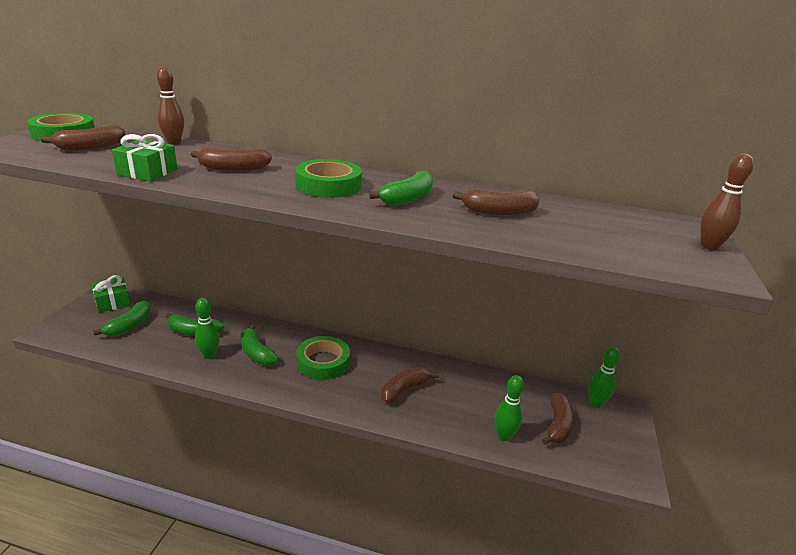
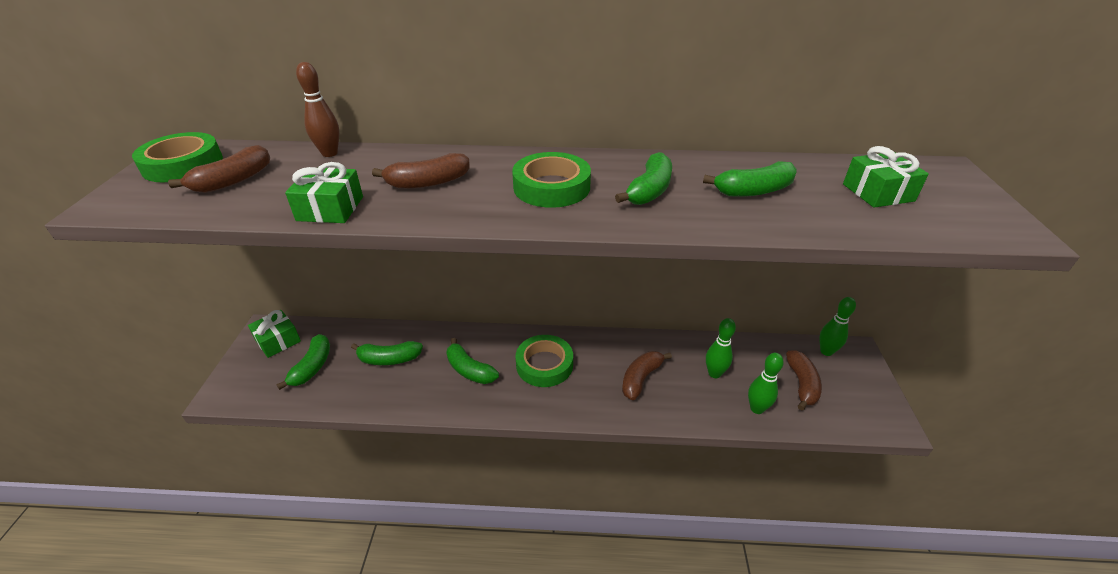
camera: 10 degrees left, 10 degrees up
green bowling pin [195,298,220,359] -> green bowling pin moved to [706,318,736,378]
brown banana [453,189,540,216] -> green banana [703,161,797,197]
brown bowling pin [700,154,754,250] -> none
none -> green gift [843,146,929,208]

